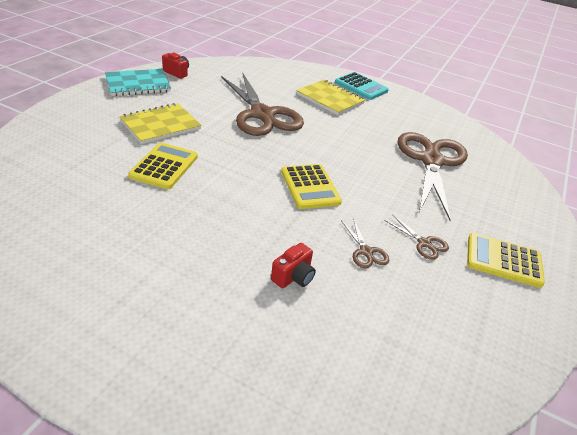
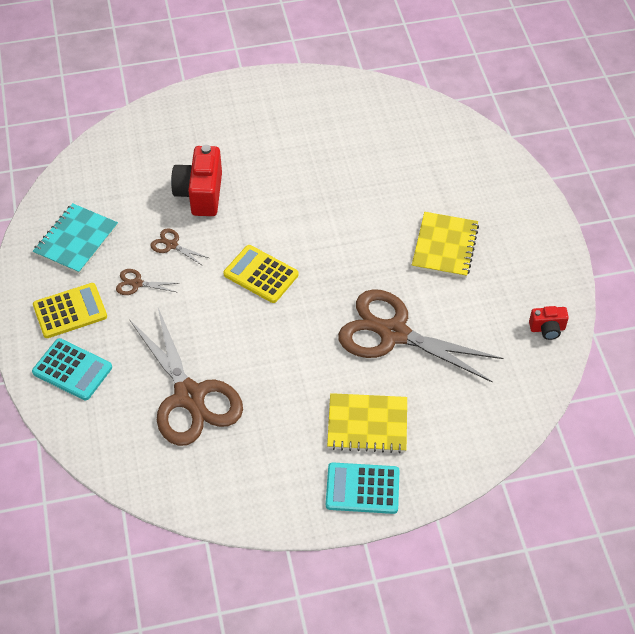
camera: 145 degrees right, 15 degrees up
turquoise notebook [105,69,171,96] -> turquoise notebook moved to [33,203,118,274]
yellow calculator [128,143,198,189] -> none
red camera [271,243,316,288] -> red camera [171,145,222,216], size x1.87
none -> turquoise calculator [32,338,112,401]

